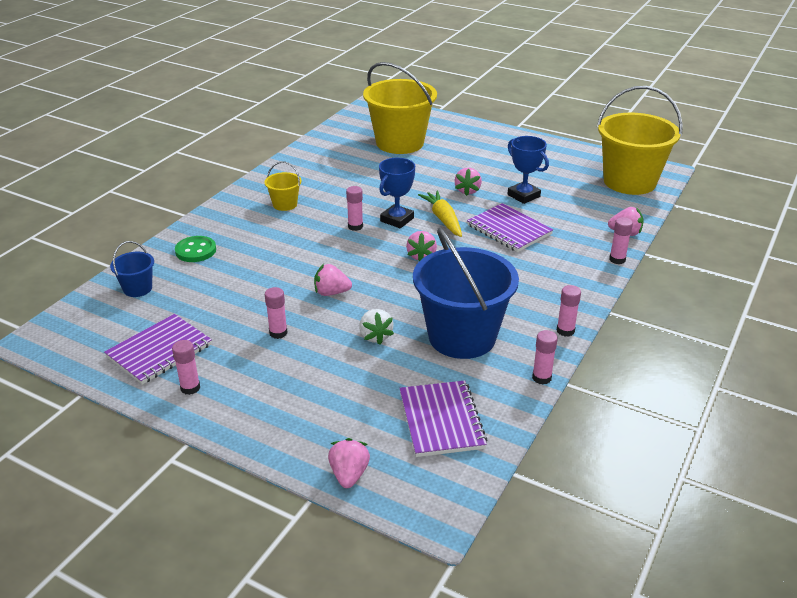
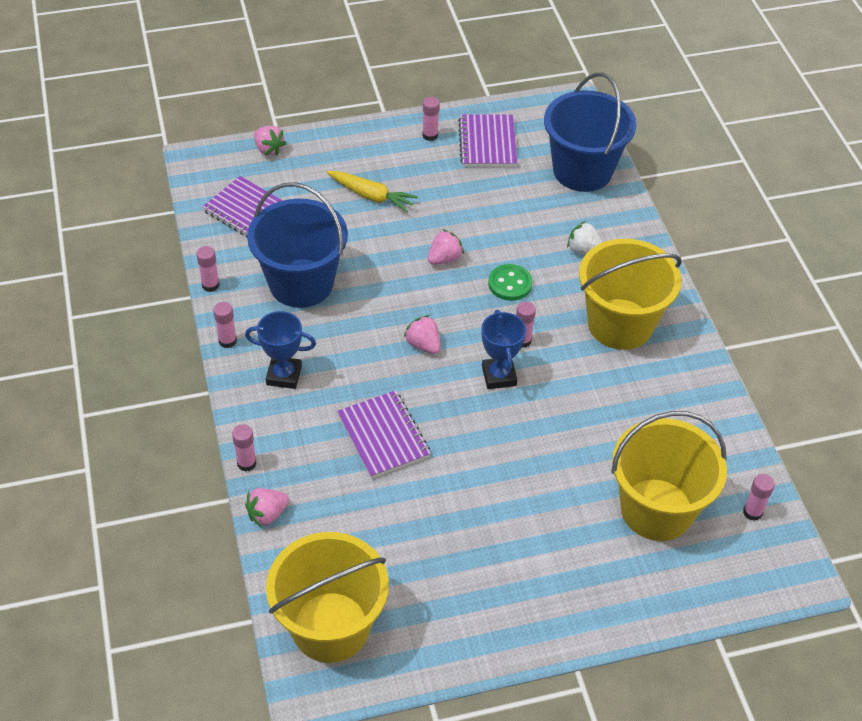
camera: 135 degrees right, 15 degrees up
blue bucket [110,241,154,297] -> blue bucket [544,73,636,192], size x2.23
green button [175,236,216,262] -> green button moved to [488,264,533,301]
yellow bucket [264,161,301,211] -> yellow bucket [579,239,682,350], size x2.23
pink glue stick [265,287,288,339] -> pink glue stick moved to [743,474,775,521]
white strawberry [359,309,394,345] -> white strawberry moved to [567,221,603,254]
yellow carrot [418,191,462,237] -> yellow carrot moved to [327,171,418,213]
pink strawberry [455,168,482,196] -> none
purple notebook [467,203,553,252] -> purple notebook turned 60 degrees clockwise [337,390,431,479]
blue trophy [508,136,549,204] -> blue trophy moved to [245,311,316,389]

